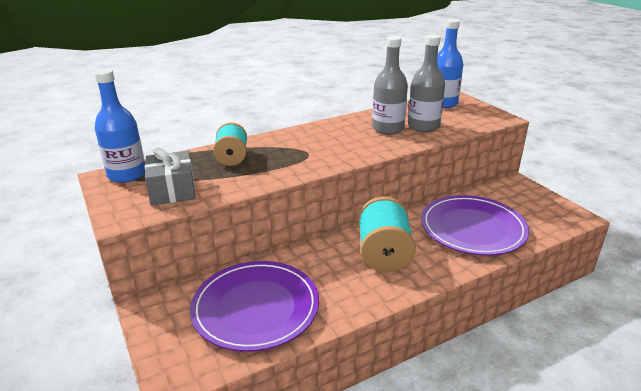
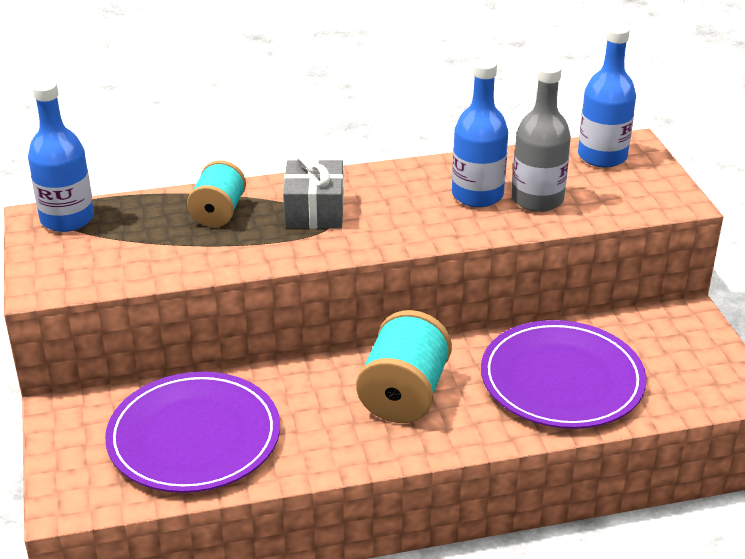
camera: 15 degrees right, 5 degrees up
grey gift [145,148,196,205] -> grey gift moved to [283,153,344,229]
grey bottle [372,36,408,135] -> blue bottle [452,58,508,207]

